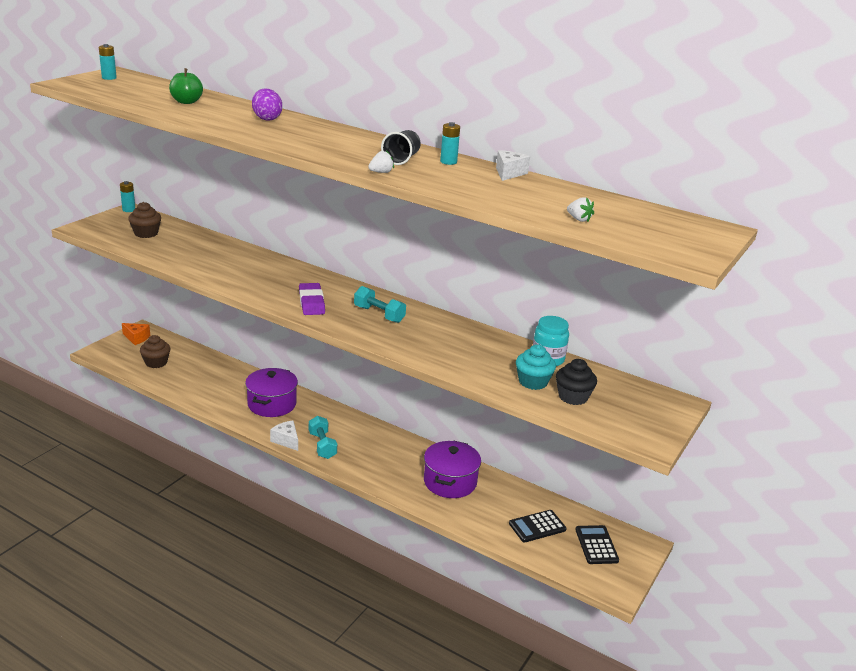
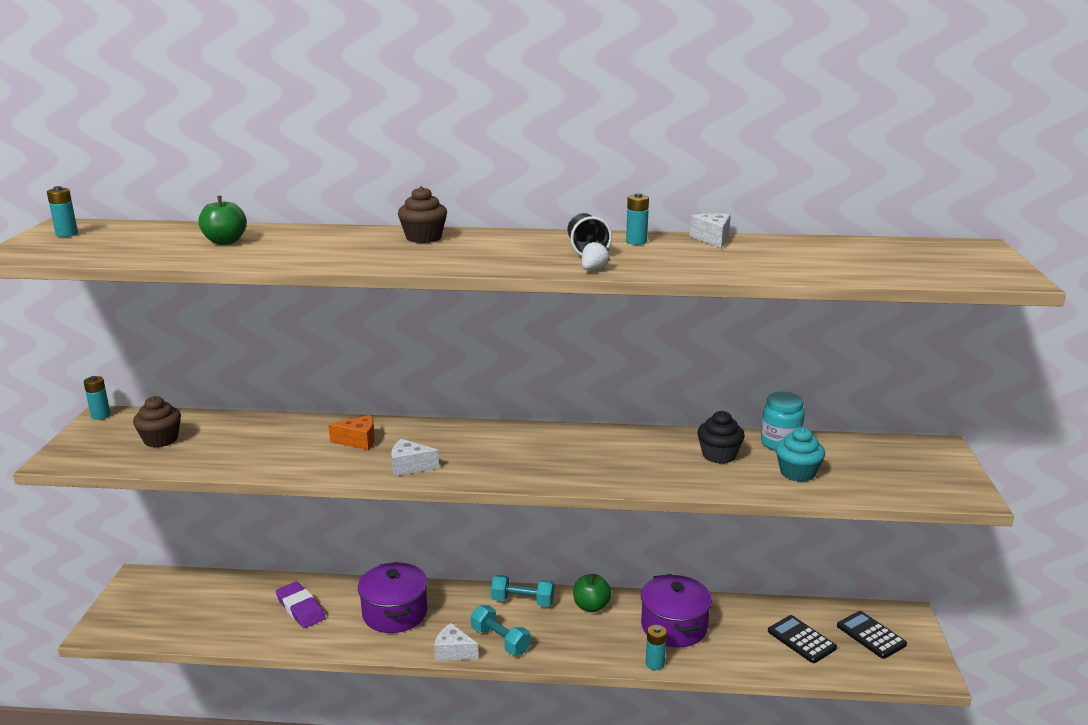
camera: 25 degrees left, 5 degrees down
orange cheese [122,323,150,345] -> orange cheese moved to [329,415,375,450]
brown cupcake [140,335,170,368] -> brown cupcake moved to [398,186,447,243]
purple egg [252,88,282,121] -> none
purple eraser [299,283,325,315] -> purple eraser moved to [276,582,326,628]
turquoise dumbbell [354,286,406,323] -> turquoise dumbbell moved to [491,575,554,607]
black calculator [509,510,567,542] -> black calculator turned 105 degrees clockwise [768,615,837,663]
black cupcake [556,359,597,405] -> black cupcake moved to [697,411,745,464]
white strawberry [567,197,594,222] -> none
none -> white cheese [391,439,439,476]
none -> green apple [573,574,612,612]
none -> turquoise battery [646,625,667,670]

